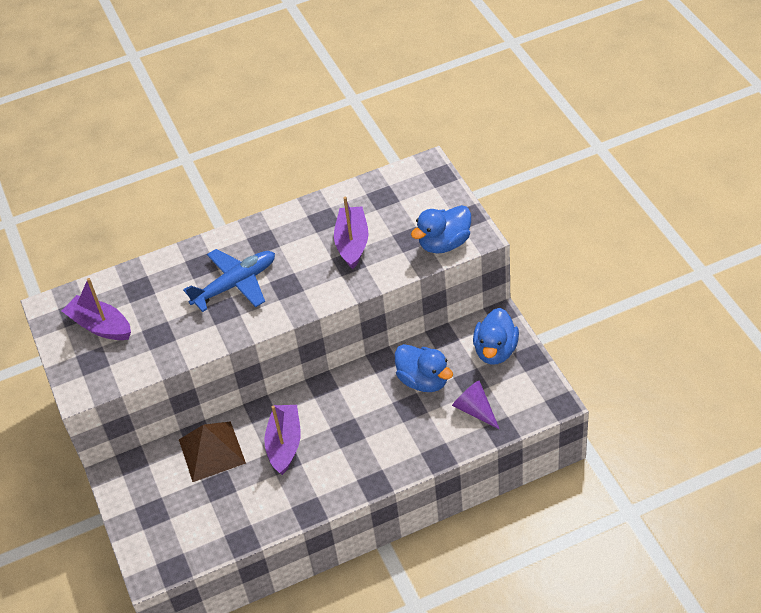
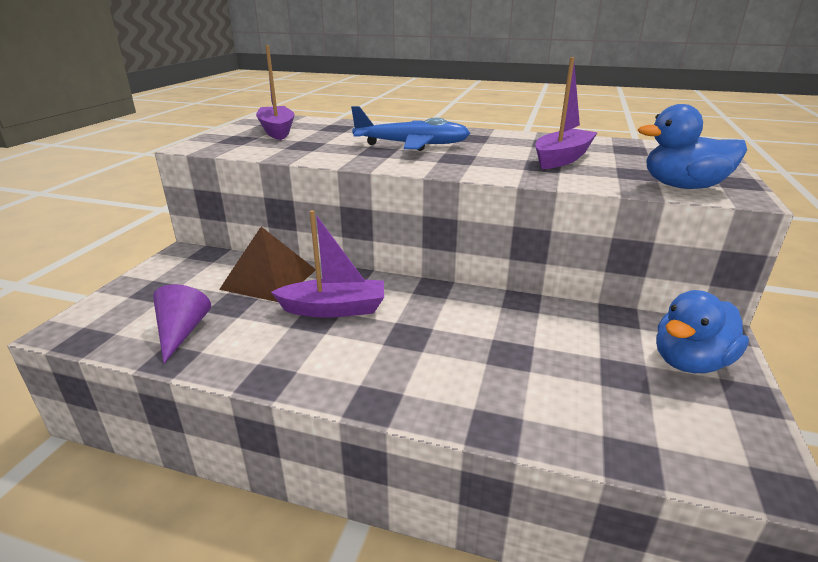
camera: 35 degrees right, 20 degrees down
purple boat [264,405,301,475] -> purple boat turned 45 degrees clockwise [271,210,384,318]
blue duck [395,344,453,392] -> none
purple cone [452,380,499,429] -> purple cone moved to [153,284,211,364]

